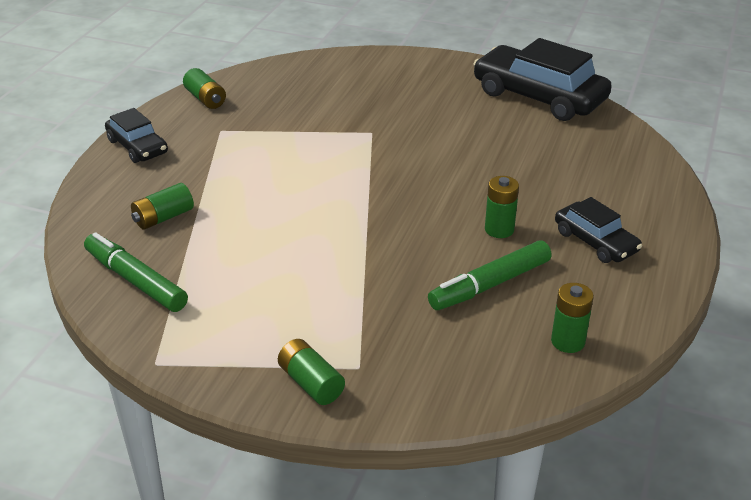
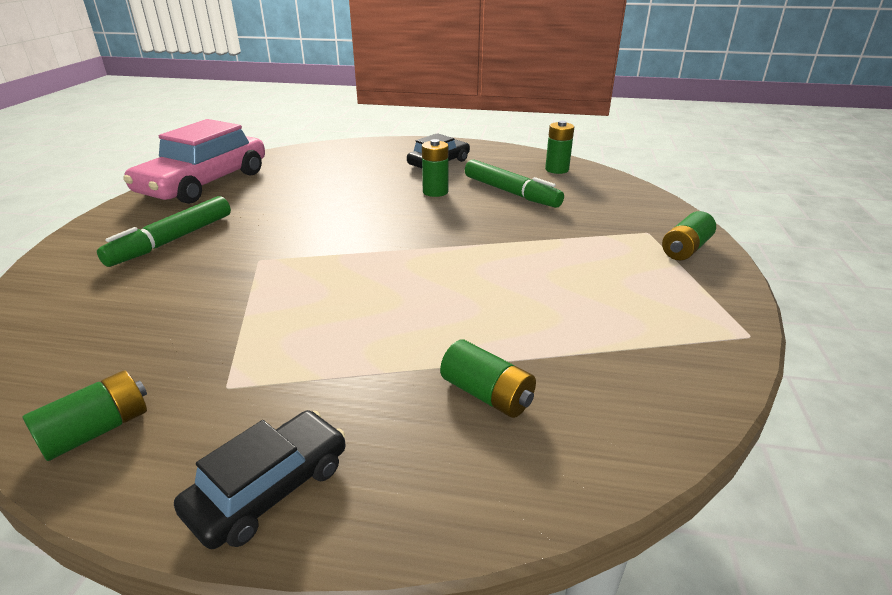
camera: 100 degrees left, 5 degrees down
green marker [84,232,188,312] -> green marker moved to [97,196,231,267]
black car [473,38,612,121] -> pink car [123,119,265,204]

